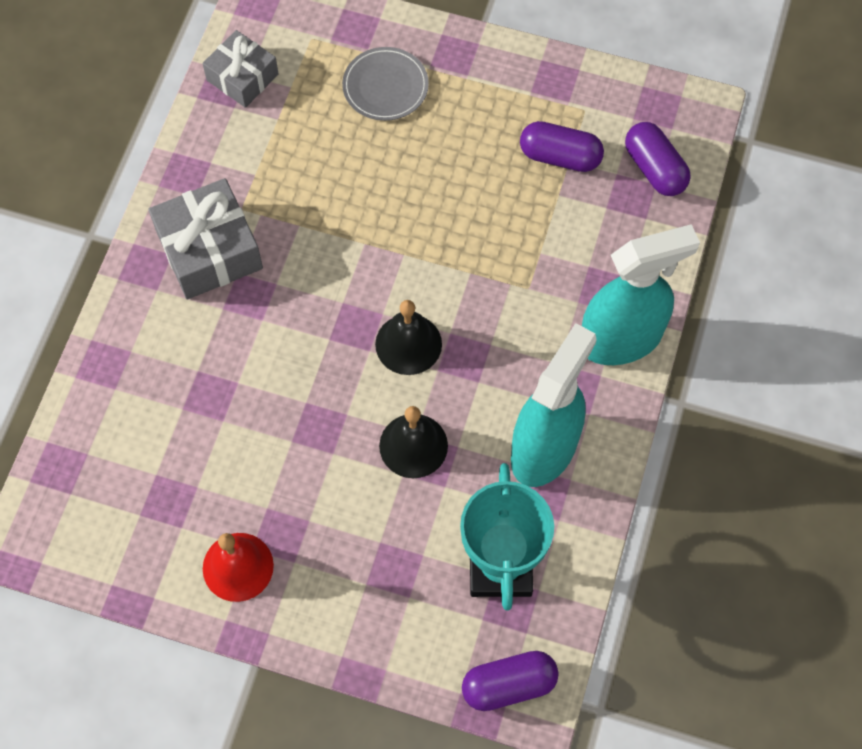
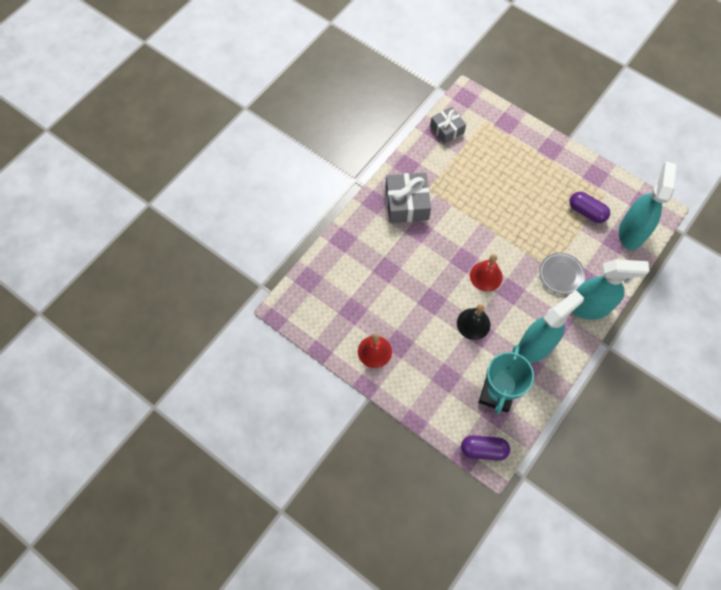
camera: 20 degrees right, 0 degrees up
grey plate [342,47,429,121] -> grey plate moved to [539,253,585,295]
black bell [375,300,442,375] -> red bell [470,254,503,291]
purple capsule [625,122,691,196] -> turquoise spray bottle [619,162,677,250]

